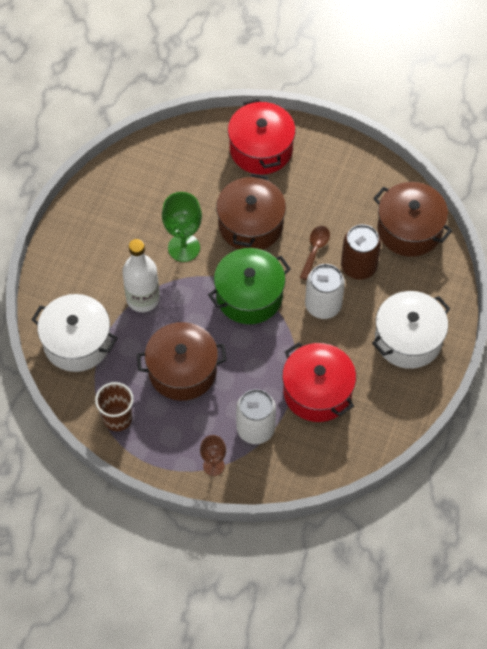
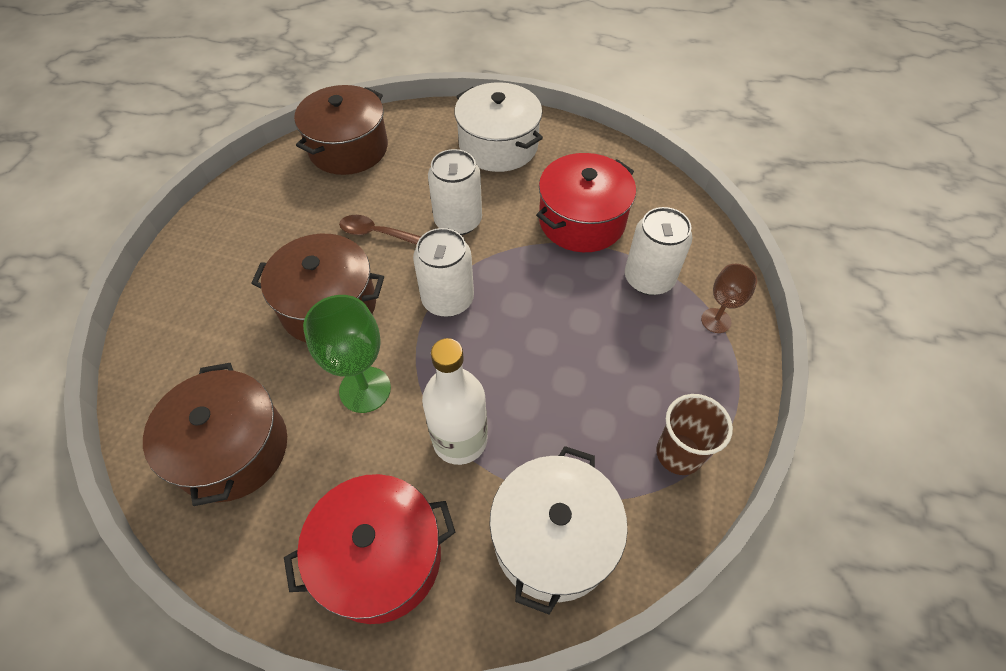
camera: 95 degrees left, 5 degrees down
brown pot [137,322,227,401] -> brown pot moved to [143,363,287,506]
green pot [208,248,291,324] -> white can [413,228,474,317]
red pot [228,99,296,174] -> red pot moved to [284,474,455,624]
brown can [341,224,381,280] -> none

